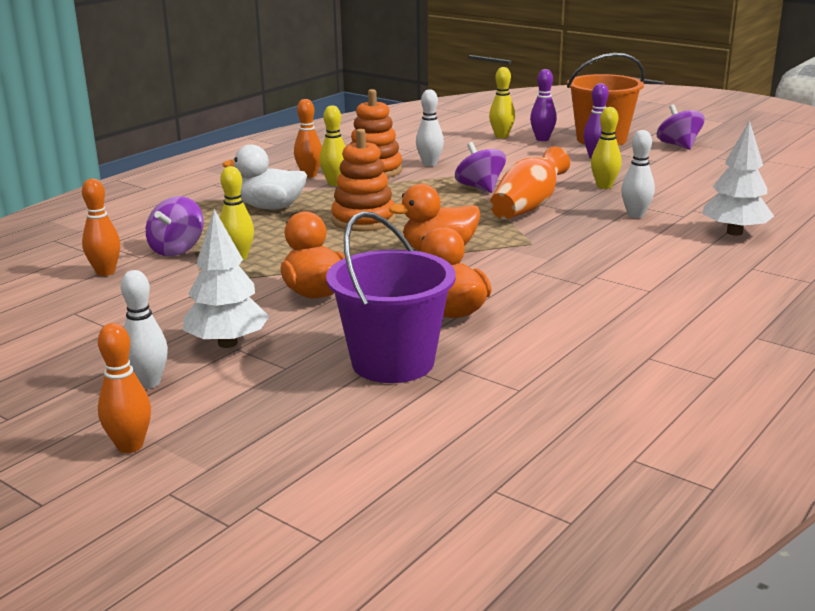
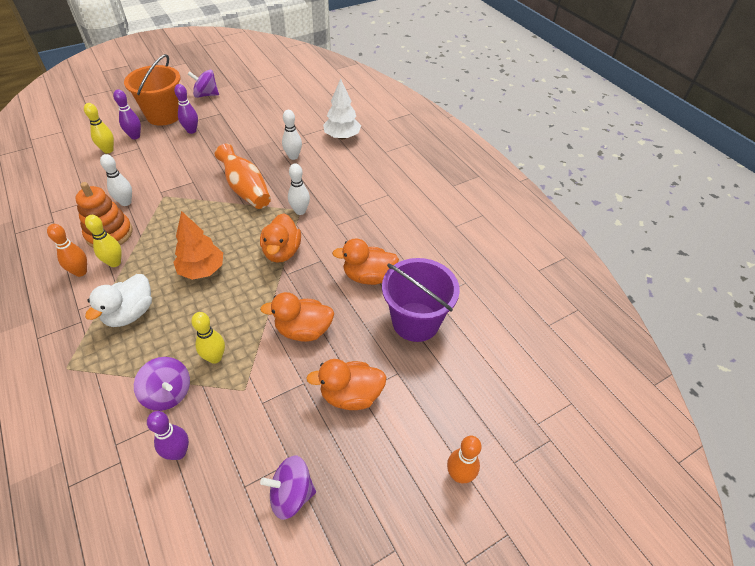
camera: 70 degrees left, 25 degrees up
orange bowling pin [82,179,120,276] -> purple bowling pin [147,411,189,460]
white bowling pin [121,270,168,389] -> white bowling pin moved to [288,163,310,215]
white tree [183,209,270,348] -> orange duck [306,359,387,410]
orange stacking toy [331,129,396,232] -> orange tree [173,211,223,280]
purple spinning top [455,142,506,193] -> purple spinning top moved to [260,456,316,520]
yellow bowling pin [591,107,622,189] -> none

